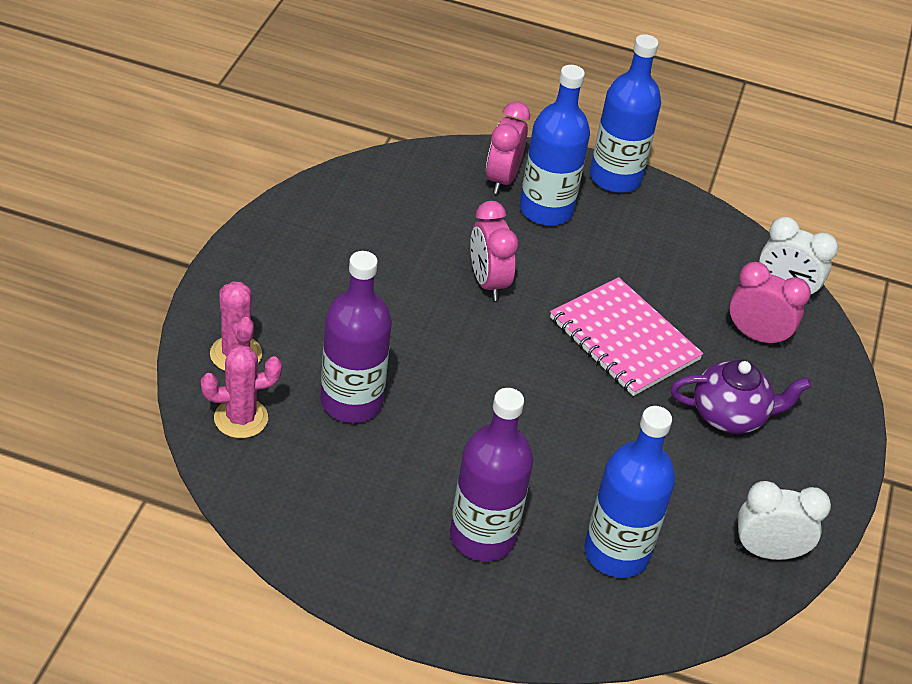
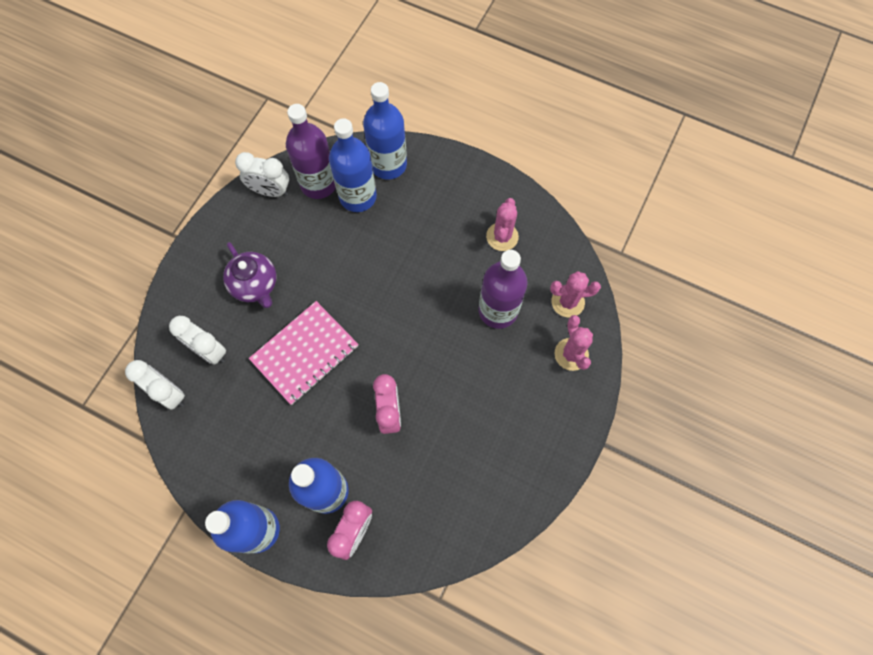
camera: 165 degrees left, 25 degrees up
purple bottle [450,388,533,561] -> purple bottle moved to [286,104,336,199]
pink notebook [550,277,703,396] -> pink notebook turned 75 degrees clockwise [249,301,359,405]
purple teapot [671,360,811,434] -> purple teapot turned 135 degrees counterclockwise [223,242,276,308]
pink clock [729,262,811,348] -> white clock [169,316,226,365]
none -> blue bottle [363,82,407,180]
none -> pink cactus [486,198,519,251]

